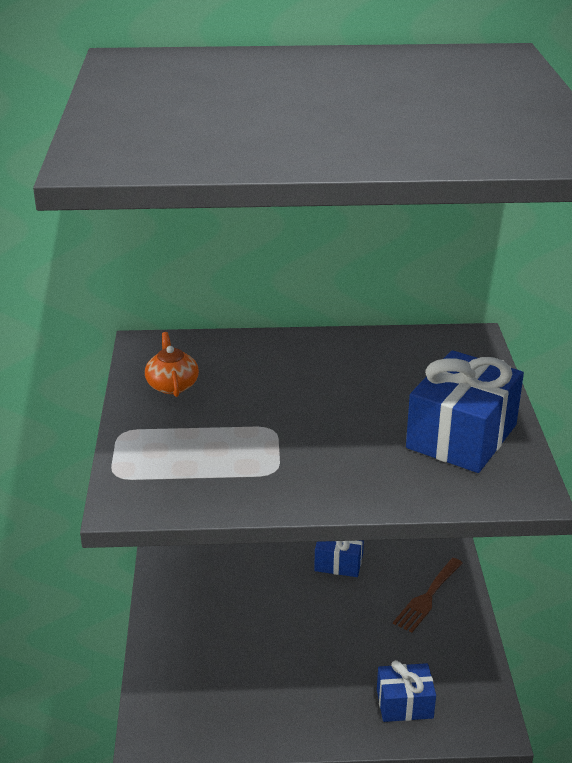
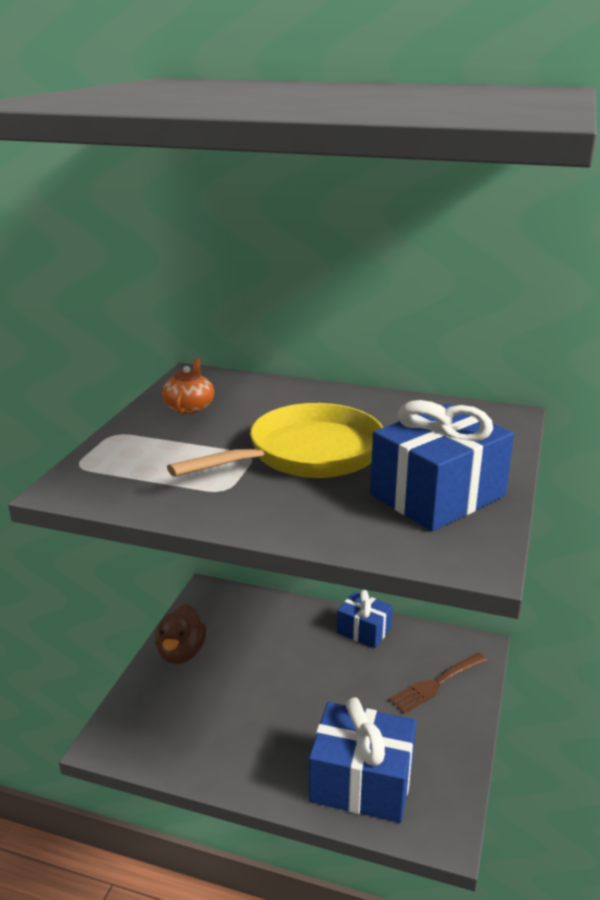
camera: 20 degrees right, 5 degrees down
blue gift [377,660,436,722] -> blue gift [309,697,416,823], size x1.69
none -> brown duck [155,604,207,664]
none -> yellow pan [167,403,383,478]

